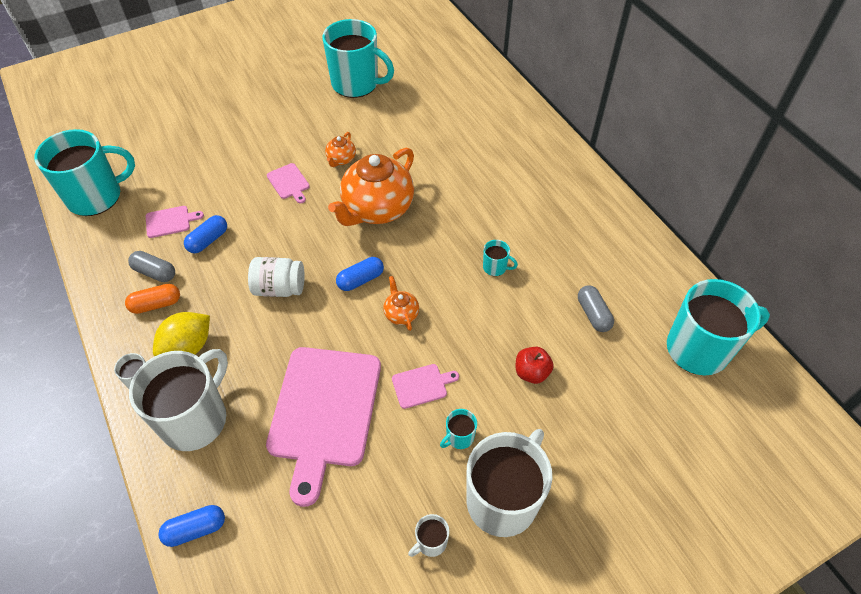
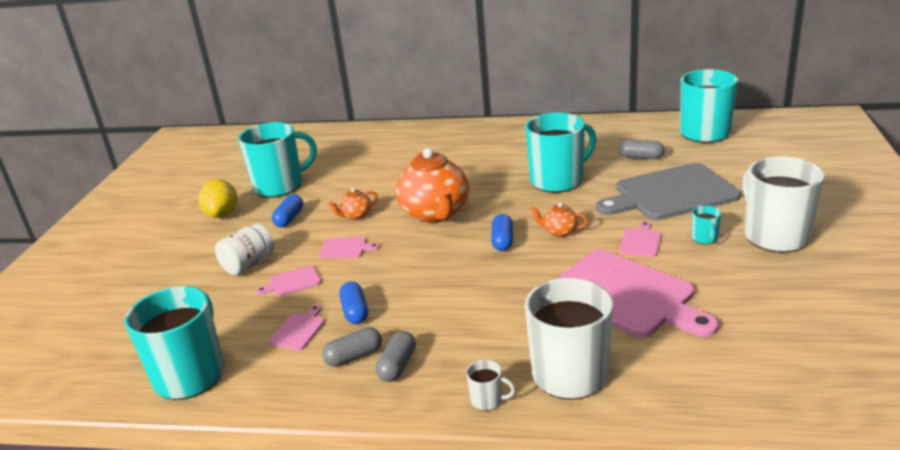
camera: 50 degrees left, 25 degrees down
orange capsule [125,284,180,314] -> grey capsule [376,331,416,382]
yellow lemon [153,312,210,356] -> yellow lemon moved to [199,179,238,218]
blue capsule [158,505,225,547] -> blue capsule moved to [272,194,303,227]
white jar [248,257,305,297] -> white jar moved to [215,224,274,275]
orange teapot [325,132,356,167] -> orange teapot turned 90 degrees clockwise [328,188,378,220]
white mug [408,514,449,557] -> none
turquoise mug [483,240,518,276] -> turquoise mug [525,113,596,193], size x2.42
red apple [516,347,554,384] -> grey cutting board [596,163,741,220]
none -> pink cutting board [256,265,321,297]

